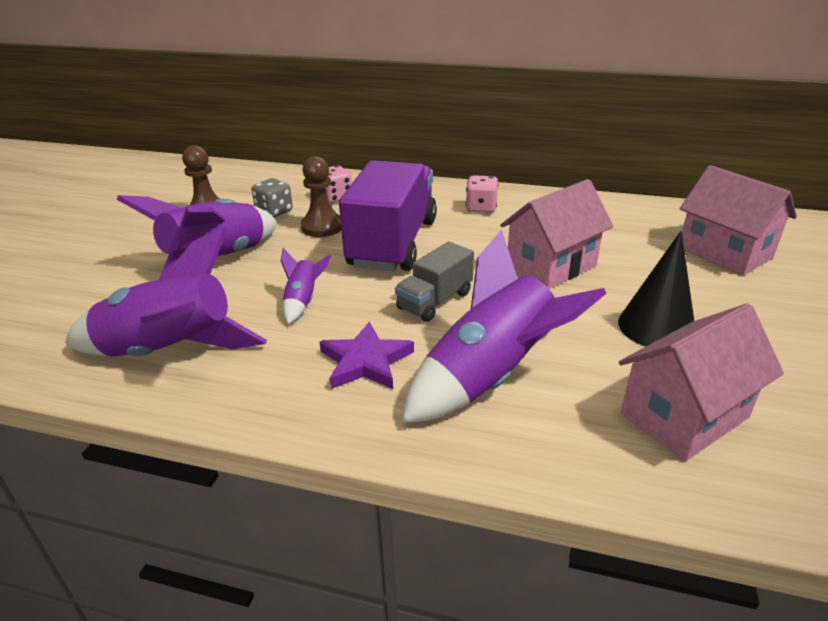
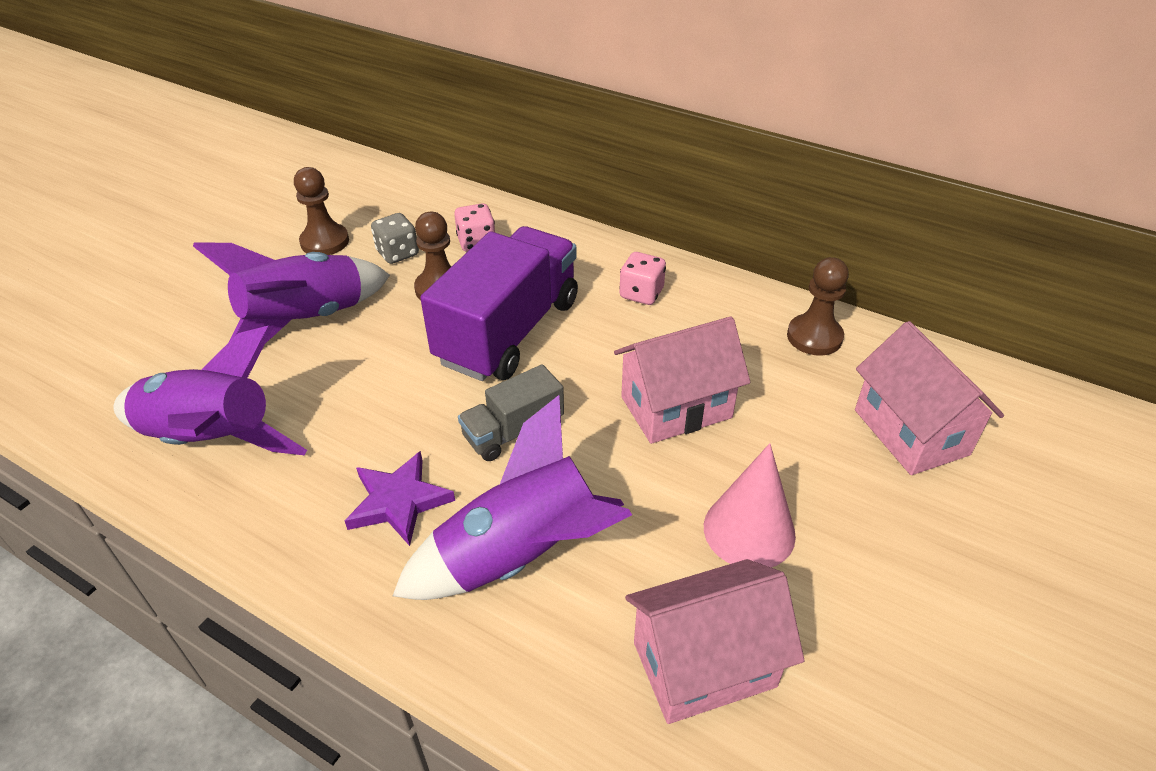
camera: 15 degrees right, 10 degrees up
purple rocket [281,248,331,324] -> none
black cone [618,231,694,347] -> pink cone [704,443,796,568]
none -> brown pawn [787,257,849,356]

